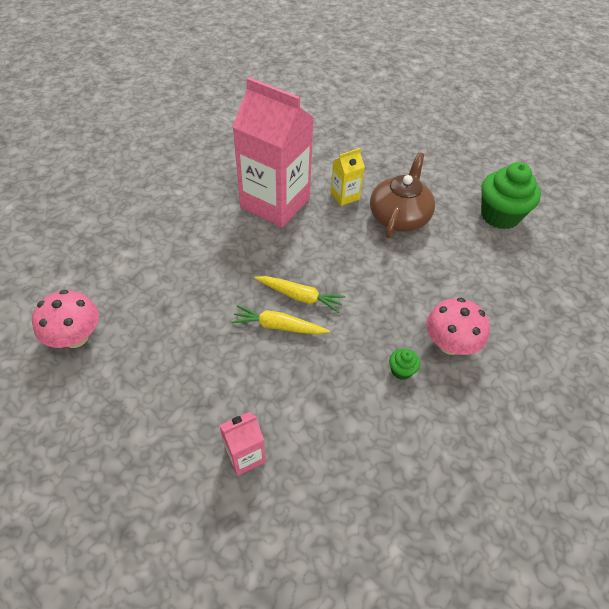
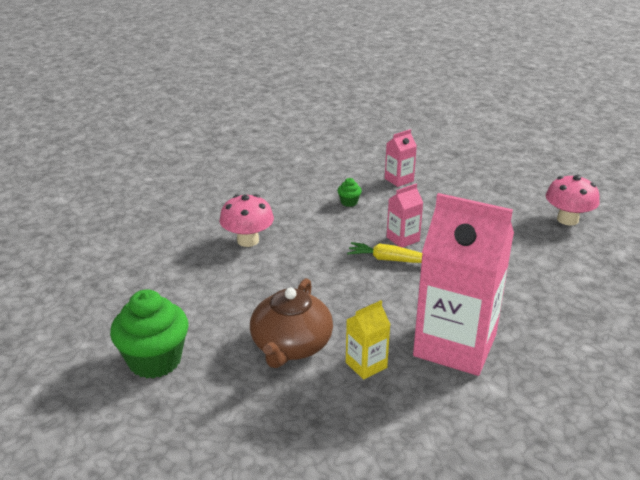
camera: 175 degrees right, 20 degrees down
yellow carrot [231,305,330,334] -> pink carton [387,184,423,248]
green cupcake [389,348,420,380] -> green cupcake moved to [338,178,362,207]

